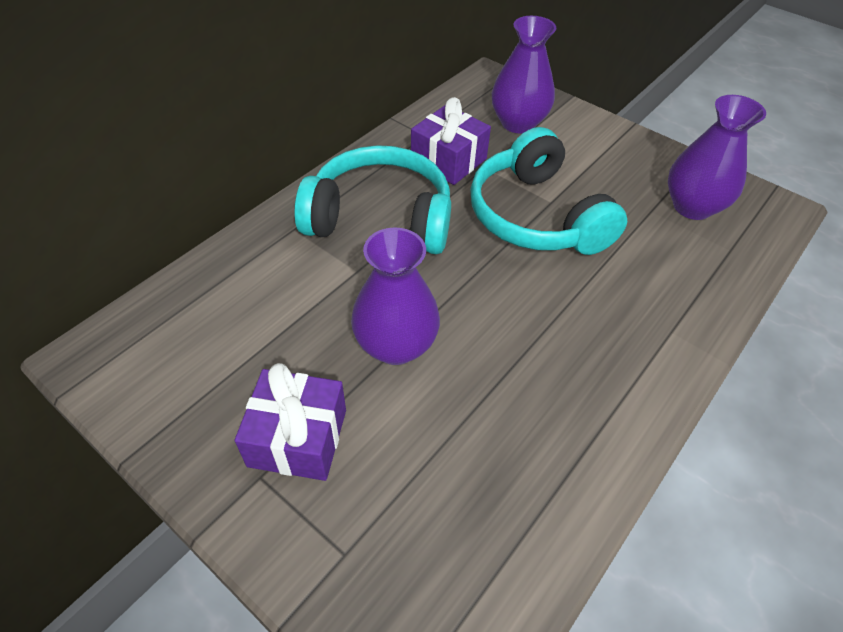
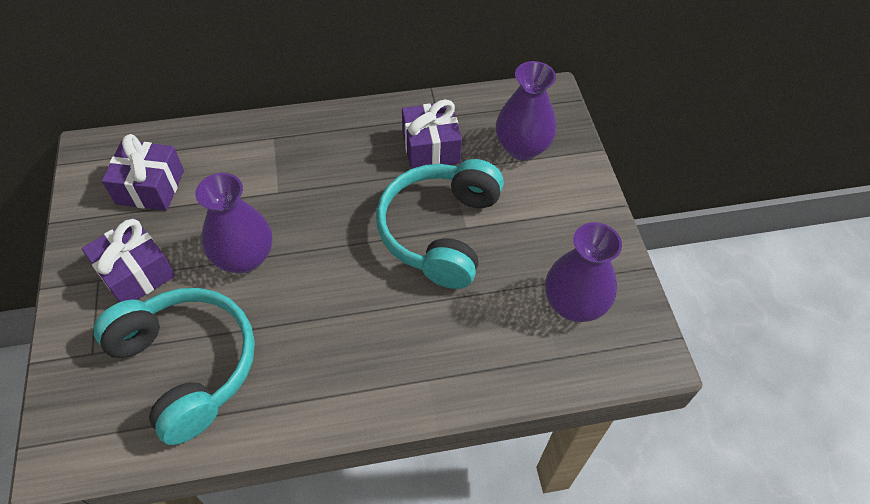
camera: 40 degrees right, 5 degrees up
turquoise headphones [294,145,451,254] -> turquoise headphones moved to [94,288,255,445]
none -> purple gift [102,134,184,211]

